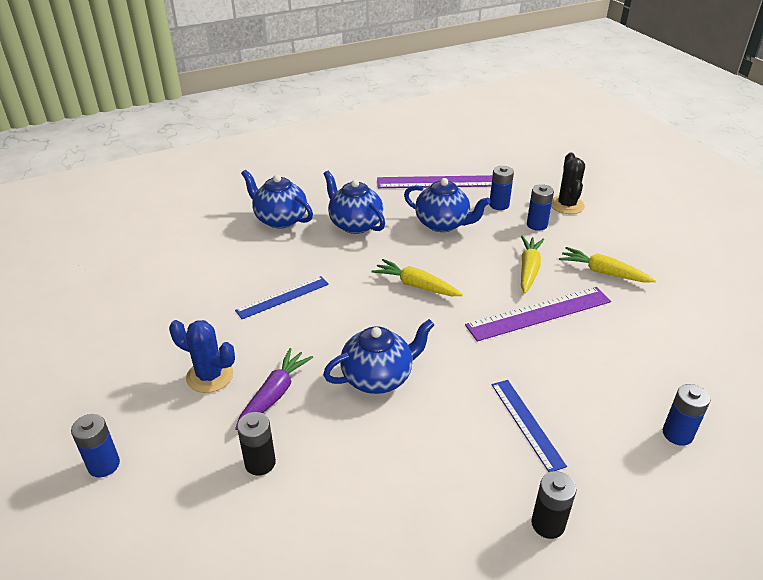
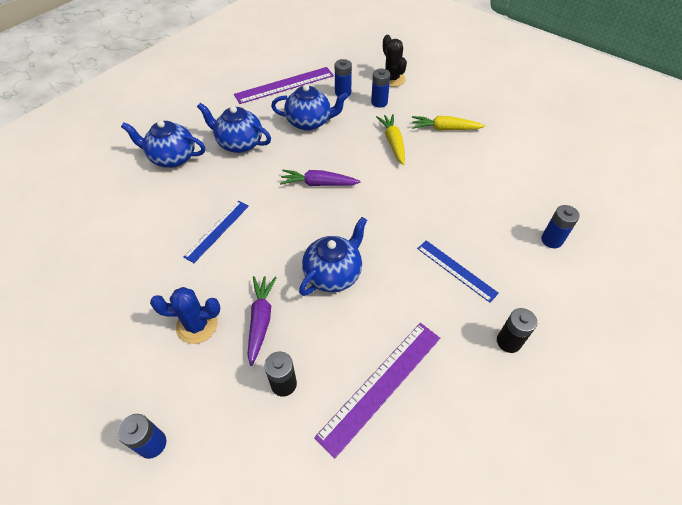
camera: 25 degrees left, 15 degrees up
yellow carrot [371,259,463,296] -> purple carrot [280,170,361,186]
purple ruler [465,287,611,342] -> purple ruler moved to [314,323,440,458]

